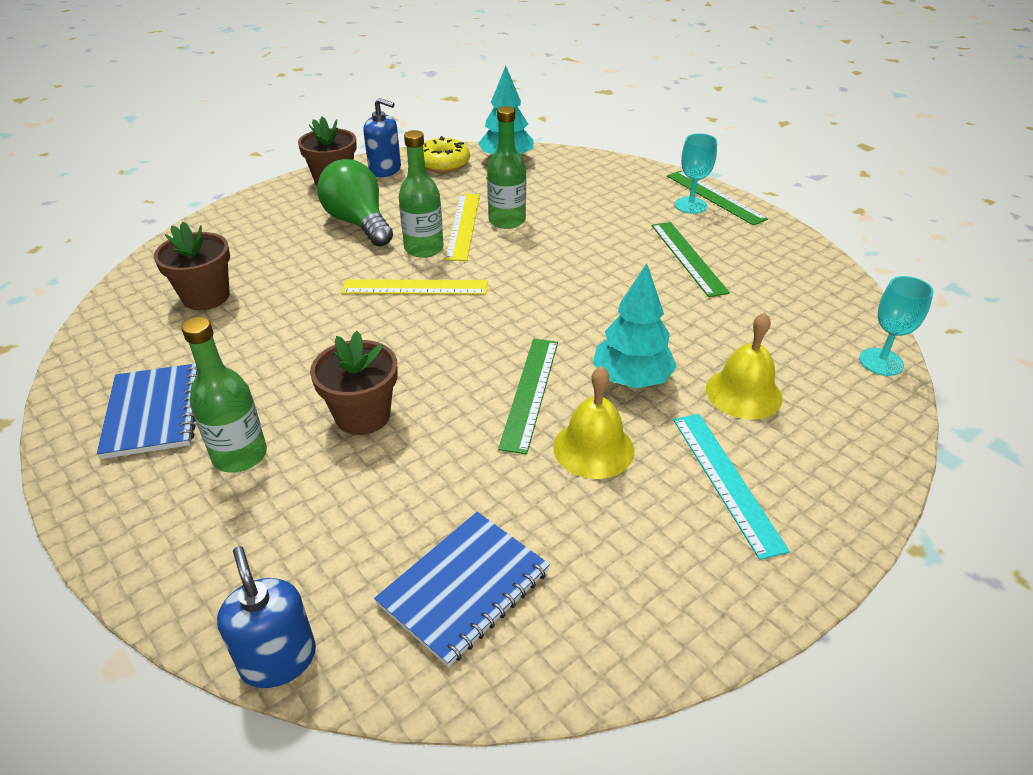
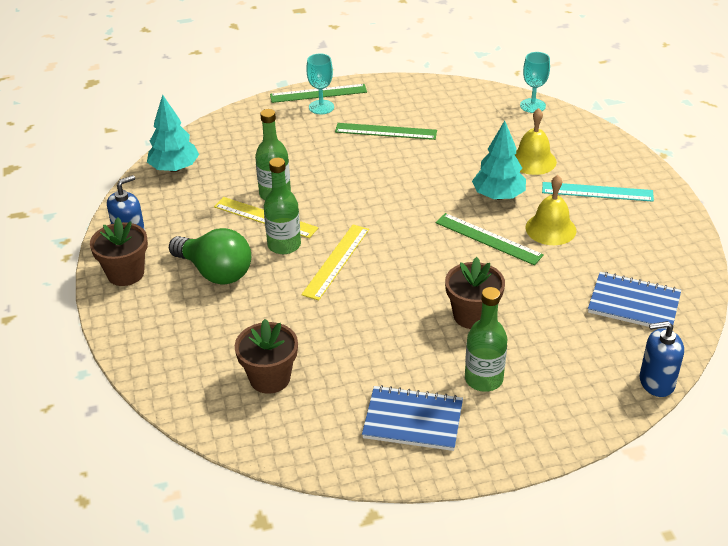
camera: 65 degrees left, 0 degrees up
green light bulb [317,159,393,247] -> green light bulb turned 135 degrees counterclockwise [169,228,251,285]
blue notebook [374,512,550,667] -> blue notebook turned 45 degrees counterclockwise [588,272,681,329]
yellow donut [423,136,470,173] -> none

